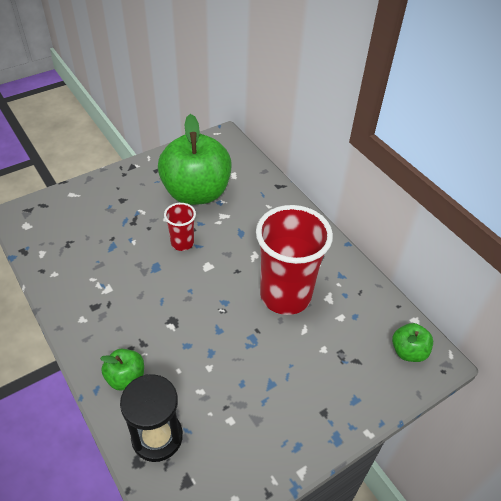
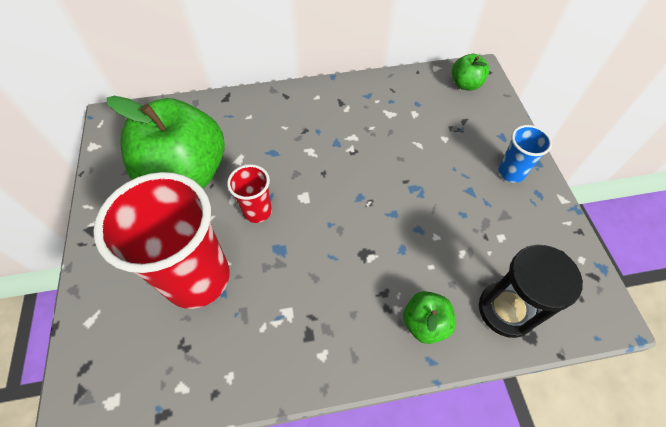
camera: 65 degrees left, 10 degrees up
red cup [256,205,333,315] -> red cup moved to [93,172,230,309]
none -> blue cup [498,125,552,183]

